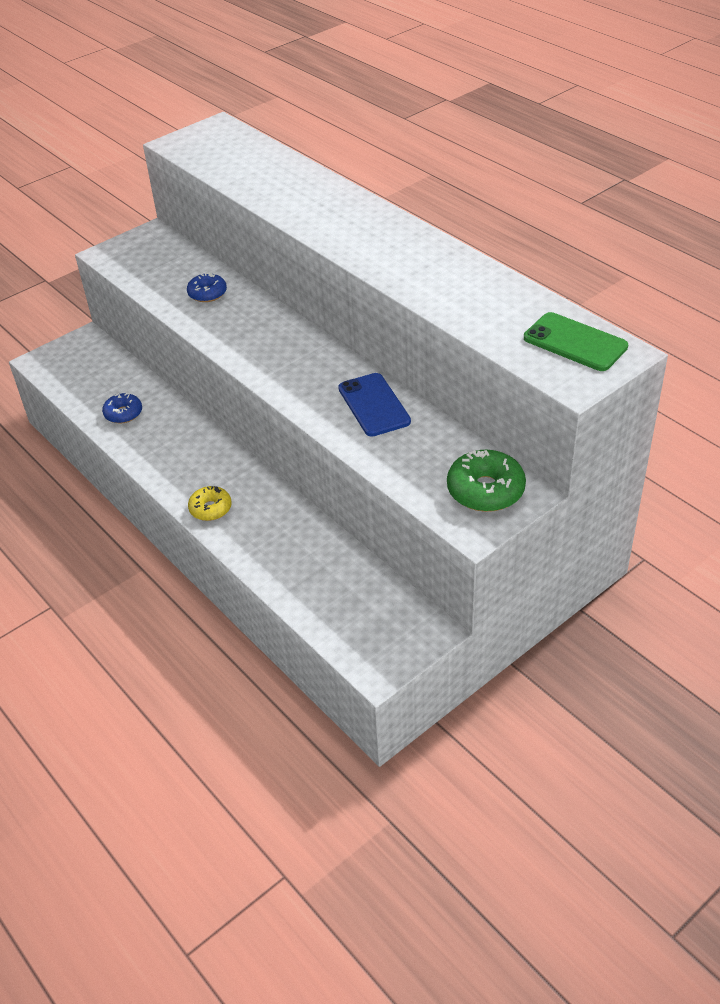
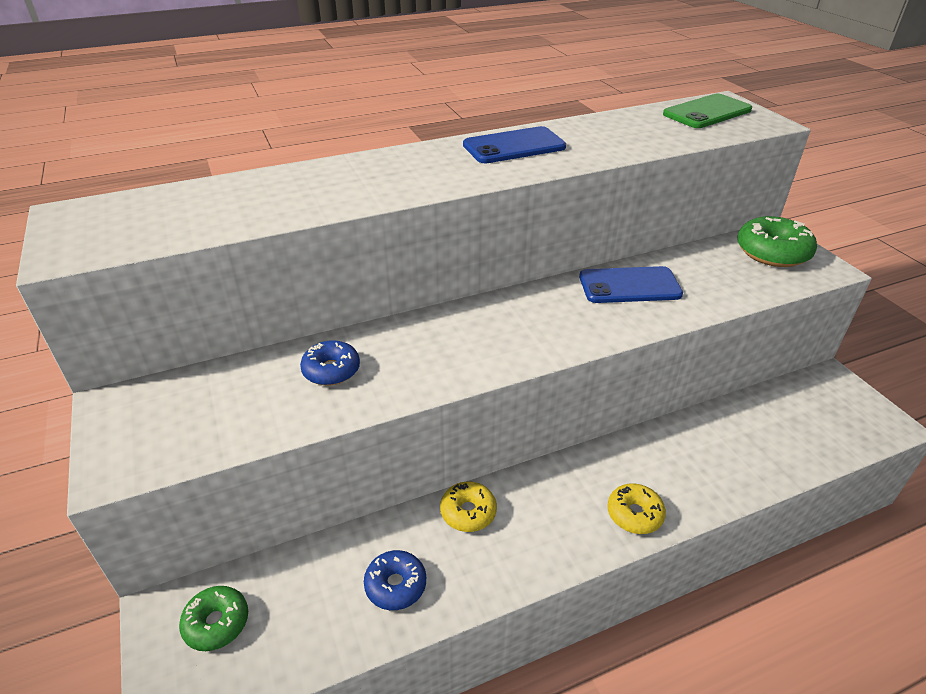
camera: 75 degrees left, 5 degrees down
none -> green donut [179,586,248,651]
none -> yellow donut [440,482,497,532]
none -> blue phone [463,126,566,163]

